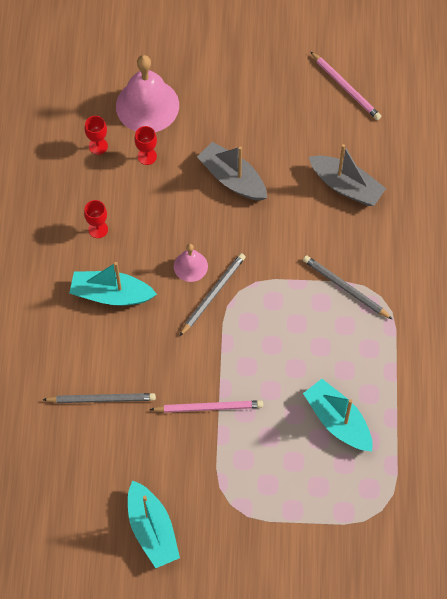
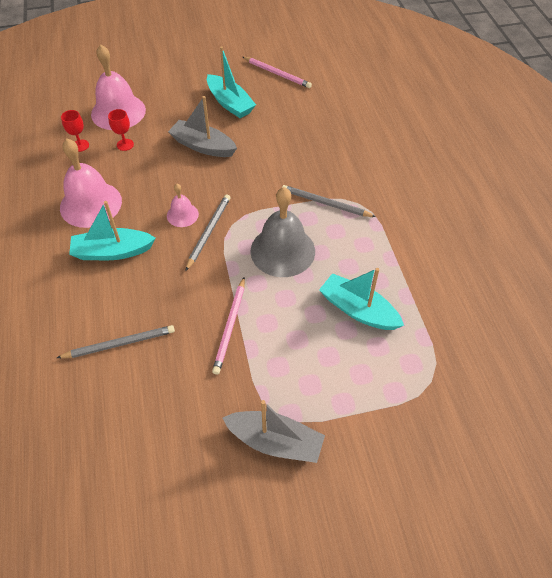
camera: 15 degrees left, 10 degrees down
red goblet [84,200,108,238] -> pink bell [60,139,122,228]
turquoise boat [128,480,180,568] -> turquoise boat moved to [207,47,256,118]
pink pencil [150,400,263,413] -> pink pencil turned 120 degrees clockwise [212,277,245,375]
grey boat [309,144,386,206] -> grey boat moved to [223,400,325,463]
none -> grey bell [251,187,315,277]

